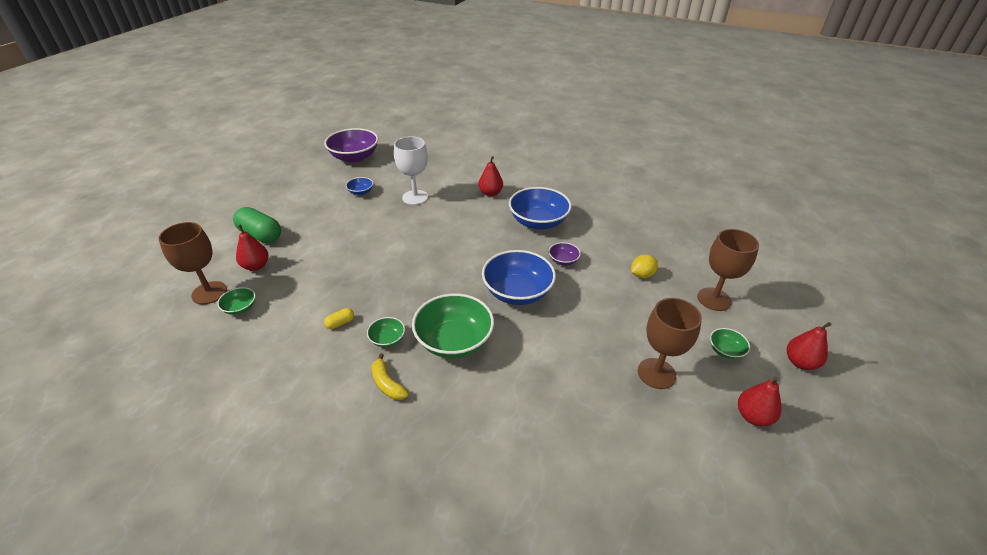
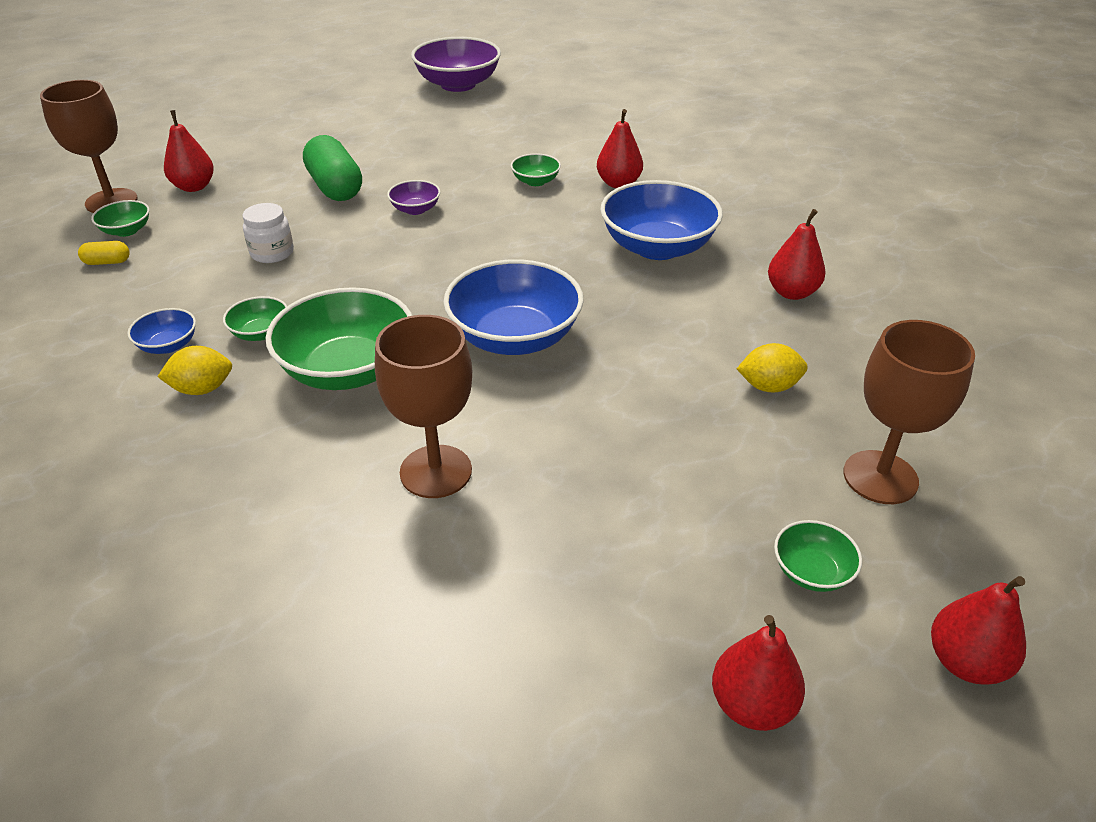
camera: 30 degrees right, 0 degrees up
green capsule [233,207,281,243] -> green capsule moved to [303,135,362,201]
yellow capsule [324,308,354,329] -> yellow capsule moved to [78,241,130,265]
blue bowl [346,177,373,195] -> blue bowl moved to [127,308,196,354]
yellow banana [372,353,409,400] -> yellow lemon [157,346,232,395]
white goblet [394,136,428,205] -> none
purple bowl [549,242,581,265] -> purple bowl moved to [387,180,440,215]
brown goblet [638,298,702,389] -> brown goblet moved to [375,315,472,498]
none -> white jar [242,203,294,263]
none -> green bowl [511,153,561,186]
none -> red pear [768,209,826,300]

